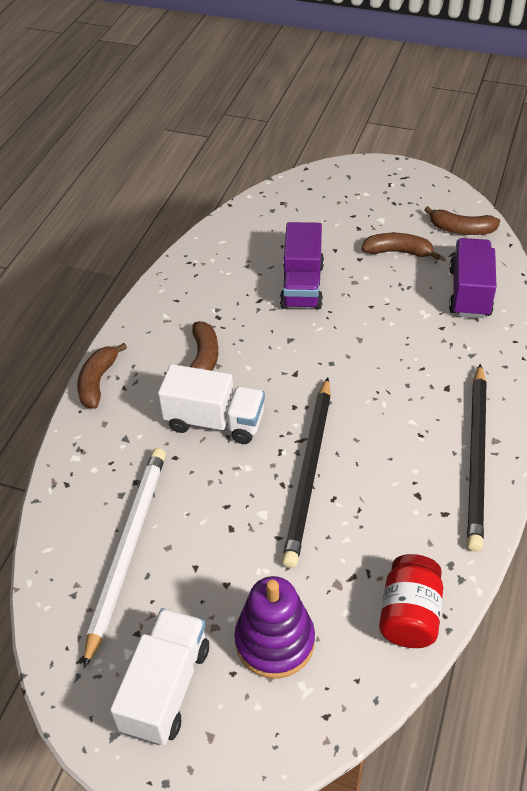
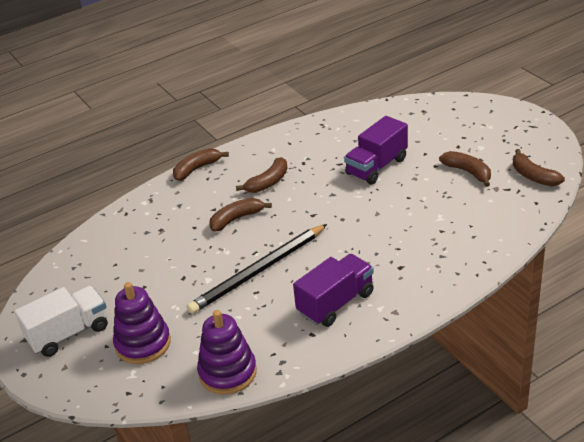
camera: 40 degrees right, 10 degrees down
white pencil [84,448,166,669] -> none
white truck [158,364,265,444] -> brown banana [209,198,272,232]
red jar [379,554,443,648] -> purple stacking toy [197,310,257,395]
purple truck [449,238,497,318] -> purple truck moved to [293,254,374,327]
black pencil [467,364,487,552] -> none

